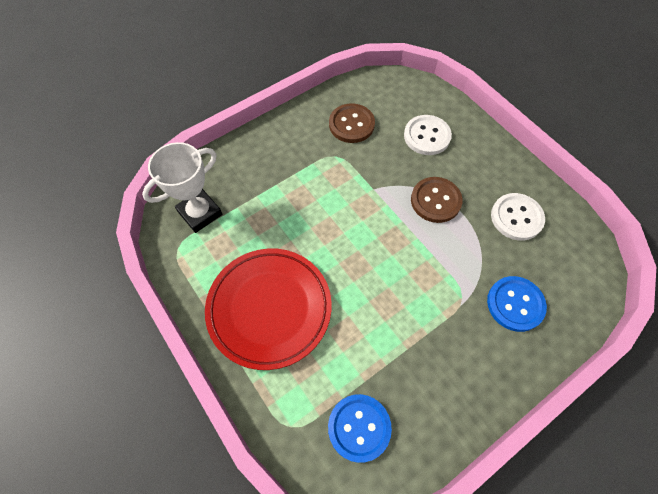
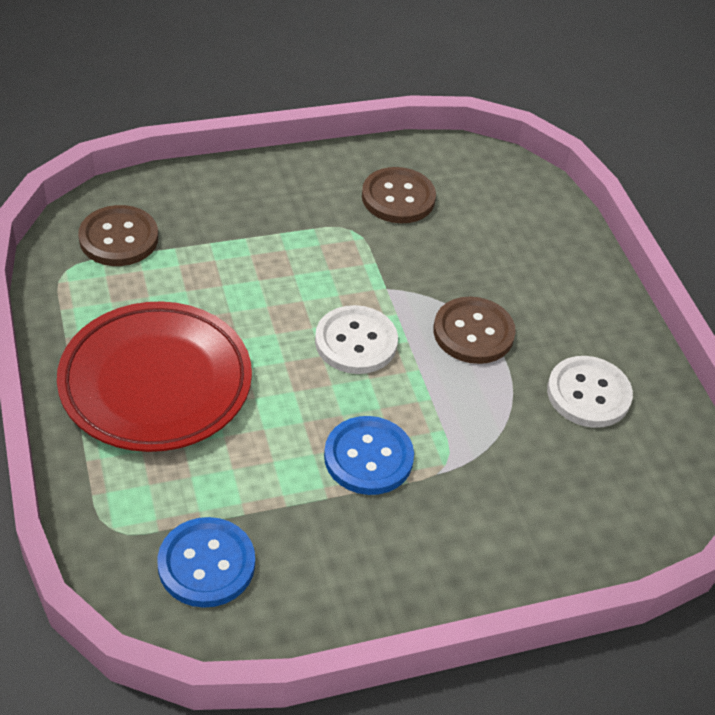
camera: 15 degrees right, 15 degrees down
white trophy [142,142,222,233] -> brown button [78,205,158,266]
white button [404,115,452,155] -> white button moved to [315,305,398,374]
blue button [487,276,547,332] -> blue button moved to [324,416,414,495]

